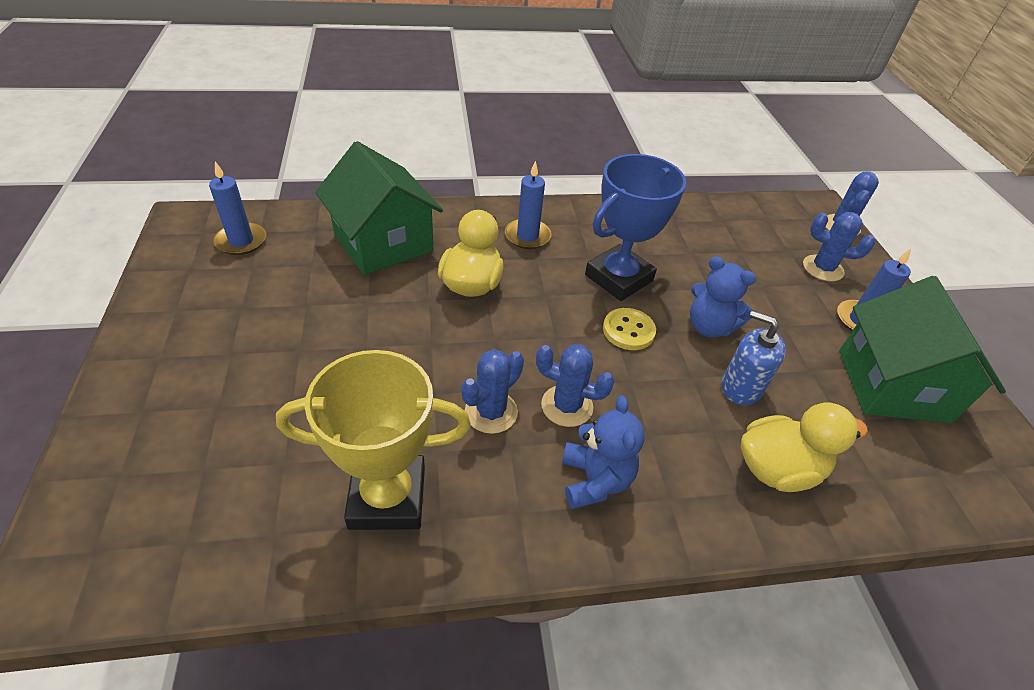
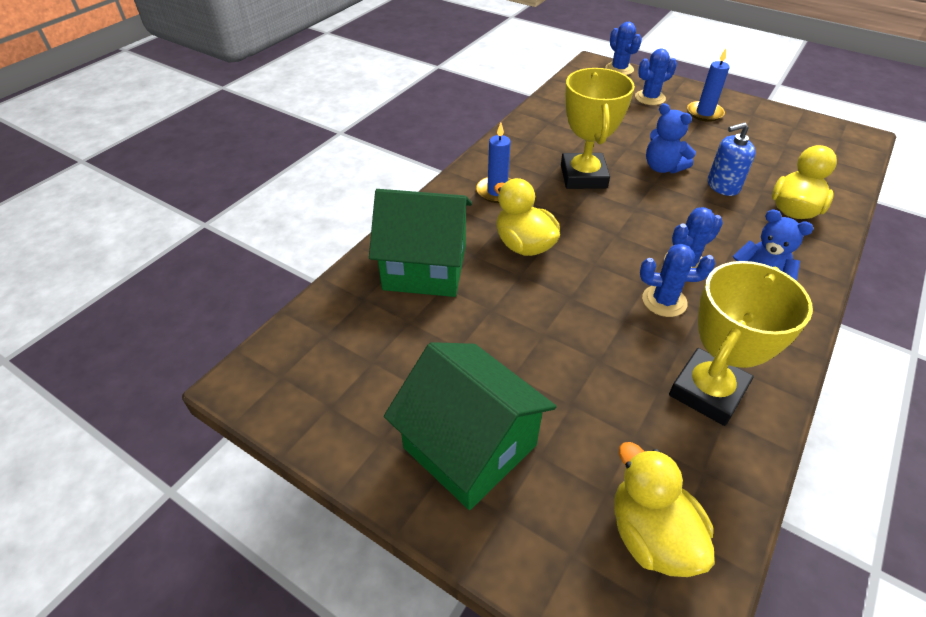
camera: 45 degrees left, 0 degrees up
blue candle [209,162,266,255] -> none
blue cactus [461,349,524,434] -> blue cactus turned 75 degrees counterclockwise [640,244,715,317]
blue trophy [585,154,686,301] -> yellow trophy [561,68,635,189]
yellow button [603,308,656,350] -> none
blue teddy bear [690,256,756,338] -> blue teddy bear turned 60 degrees clockwise [646,103,696,173]
green house [839,276,1006,423] -> green house moved to [384,342,557,510]
none -> yellow duck [614,442,715,577]

